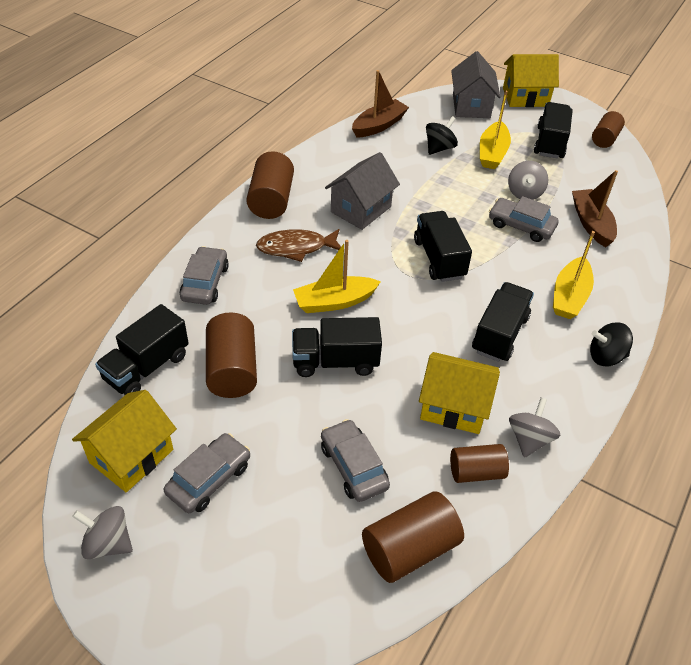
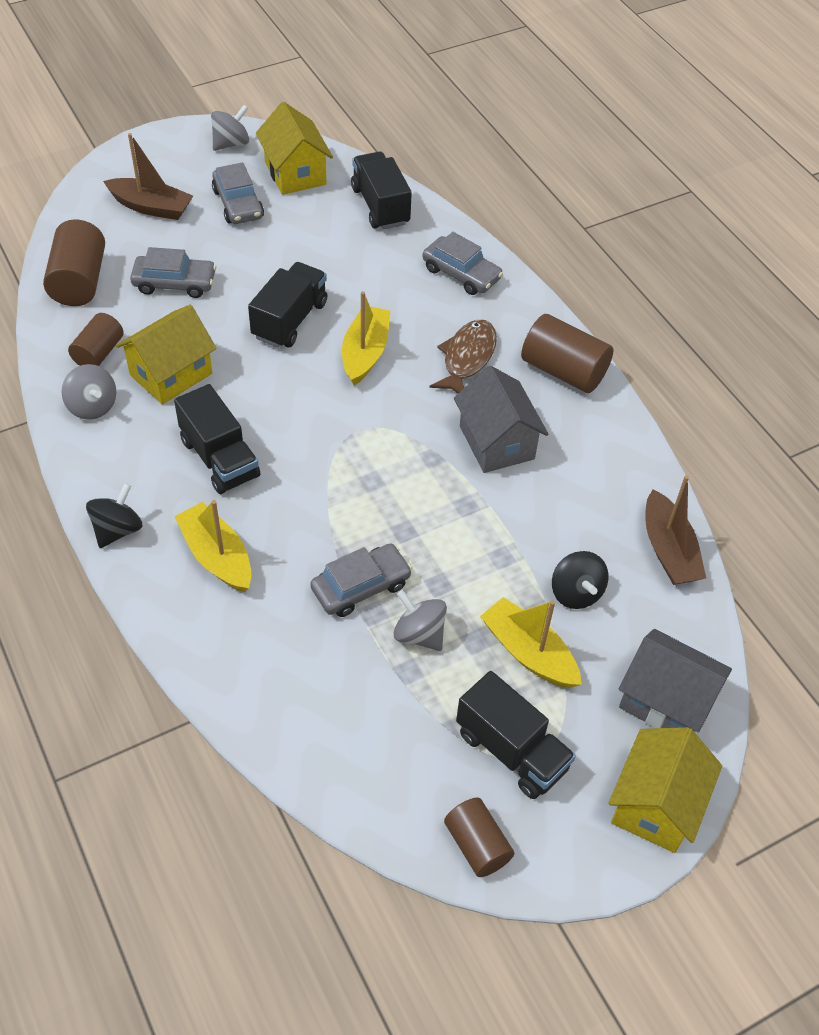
camera: 120 degrees right, 5 degrees up
brown cylinder [206,313,257,398] -> none
black truck [414,211,472,282] -> none
brown boat [572,170,618,247] -> brown boat moved to [103,133,193,220]

